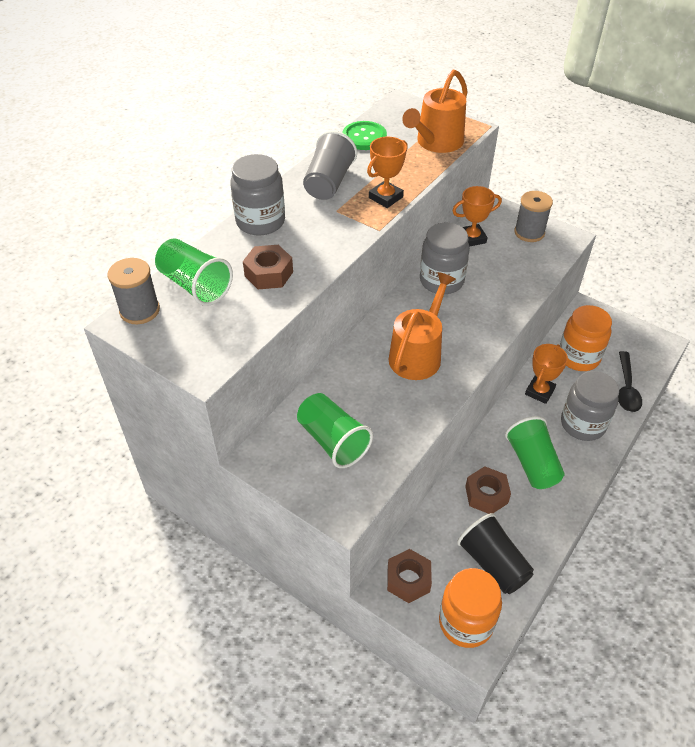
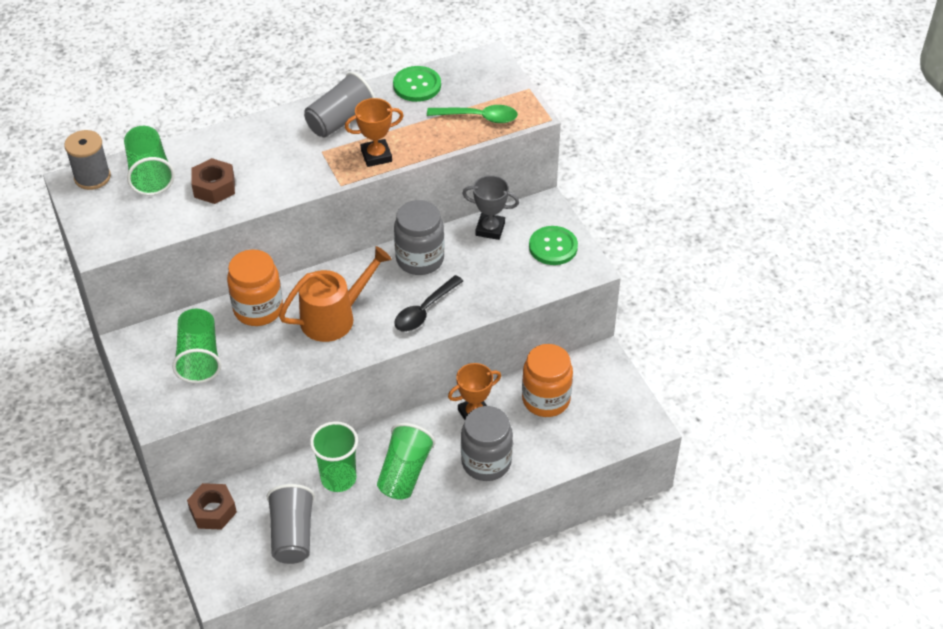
camera: 30 degrees right, 0 degrees up
grey jar [230,154,285,236] -> none
orange watering can [402,69,468,153] -> green spoon [427,105,518,123]
orange jar [439,568,502,648] -> orange jar moved to [227,249,283,326]
orange trophy [452,186,502,247] -> grey trophy [462,175,519,240]
black cup [457,513,534,594] -> grey cup [266,484,315,564]
brown nut [465,466,511,514] -> green cup [310,421,358,492]
grey spool [514,191,553,242] -> green button [529,226,578,265]
black spoon [618,351,642,412] -> black spoon moved to [394,275,463,332]

